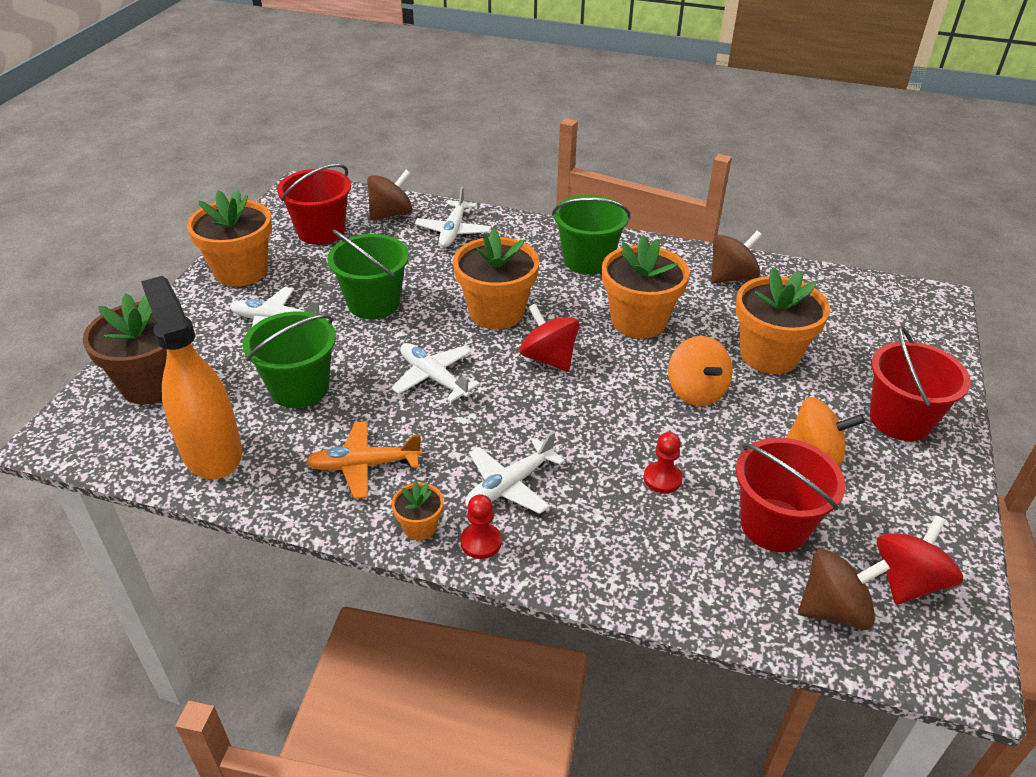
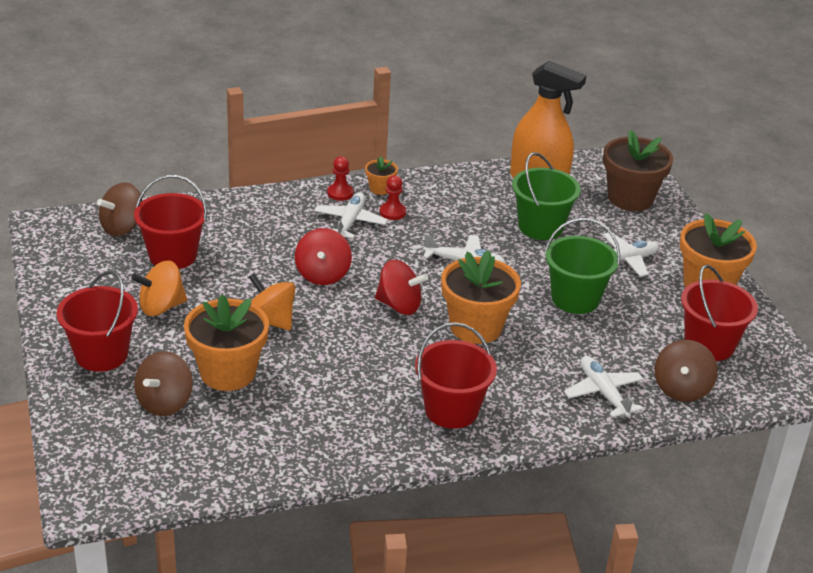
camera: 145 degrees right, 5 degrees down
orange plane [306,421,422,499] -> none
green bucket [552,195,630,274] -> red bucket [415,322,497,429]
orange flower pot [602,235,689,339] -> none
red pawn [644,432,683,494] -> red pawn moved to [380,175,406,220]
brown spinning top [711,231,762,284] -> brown spinning top moved to [134,351,193,416]
red spinning top [877,515,963,605] -> red spinning top moved to [295,228,352,285]

